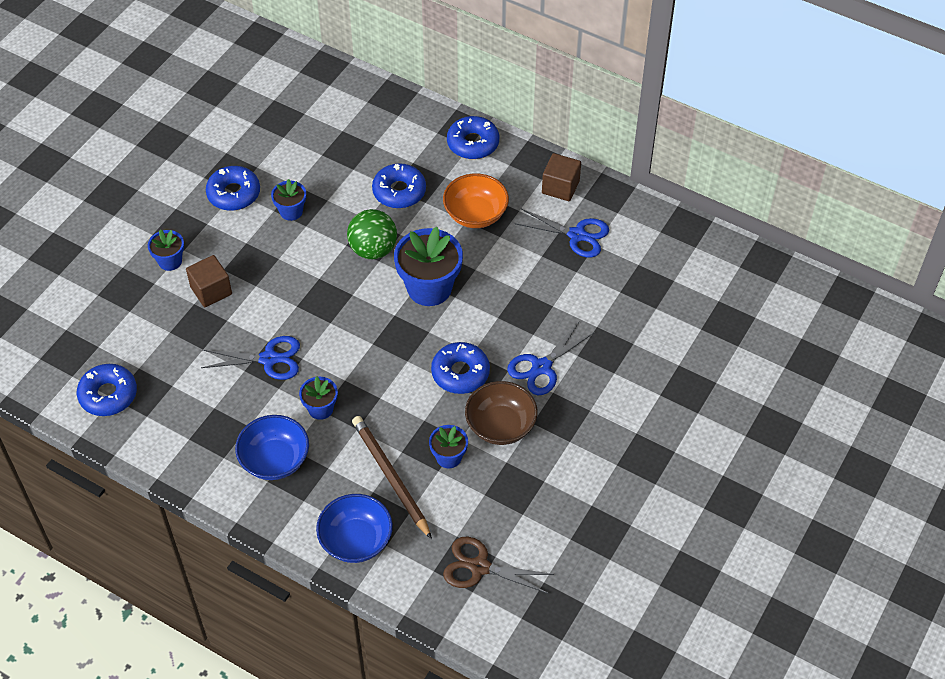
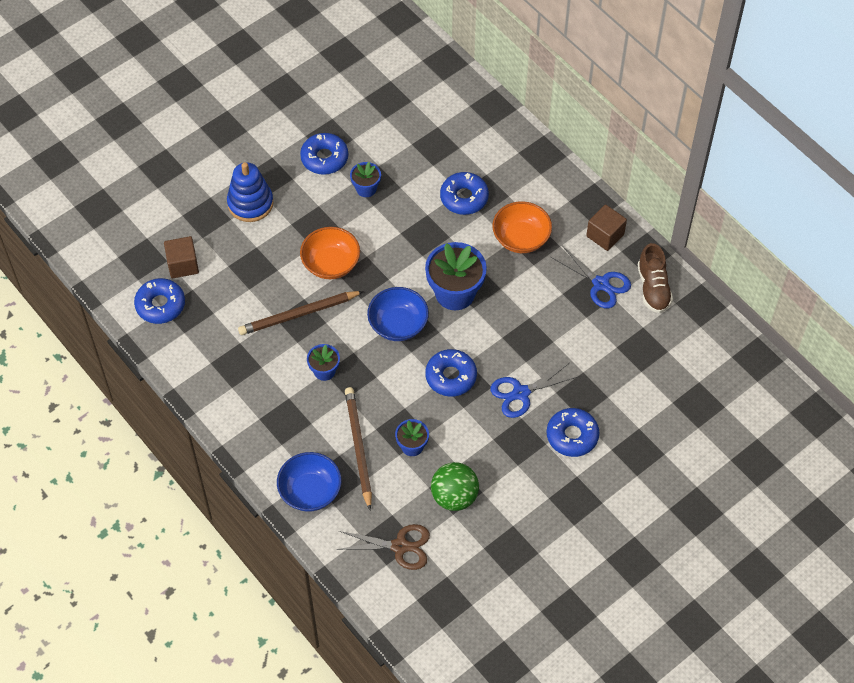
camera: 20 degrees right, 5 degrees up
blue flower pot [148,230,184,271] -> blue stacking toy [227,162,274,222]
brown cube [186,255,232,307] -> brown cube moved to [164,236,199,278]
blue scissors [201,336,300,380] -> brown pencil [238,291,364,335]
blue bowl [235,415,309,480] -> blue bowl moved to [367,287,429,341]
green ball [347,209,397,259] -> green ball moved to [431,462,479,511]
brown scissors [443,537,554,594] -> brown scissors turned 150 degrees clockwise [336,524,430,570]
blue donut [447,116,499,159] -> blue donut moved to [547,408,599,457]
brown bowl [465,381,538,445] -> none
none -> orange bowl [300,227,360,279]
none -> brown shoe [638,243,673,313]

